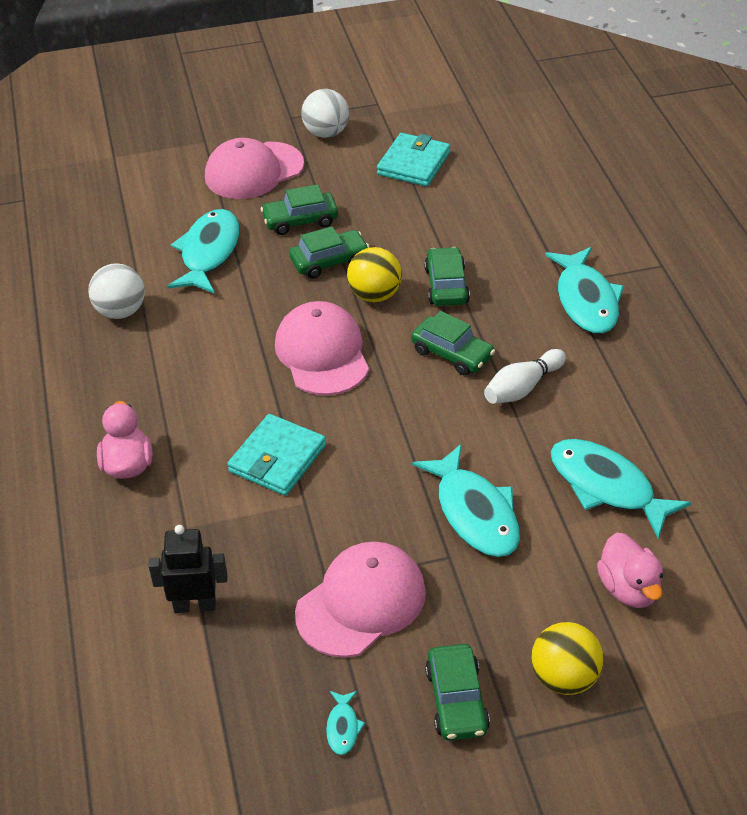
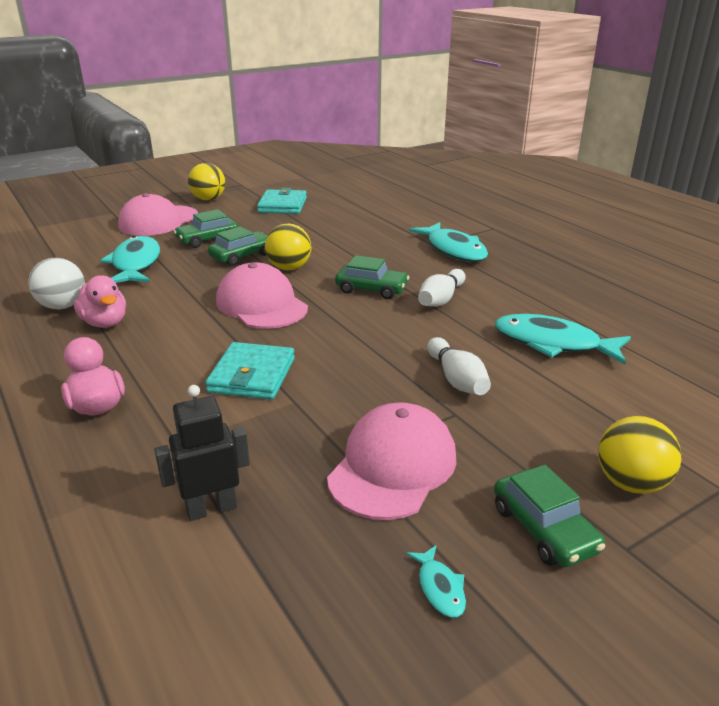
camera: 20 degrees left, 15 degrees down
white ball [301,89,349,138] -> yellow ball [188,163,225,201]
turquoise fish [412,444,520,557] -> white bowling pin [427,337,491,395]
green car [424,247,470,306] -> none
pink duck [597,533,663,608] -> pink duck moved to [74,275,126,328]

